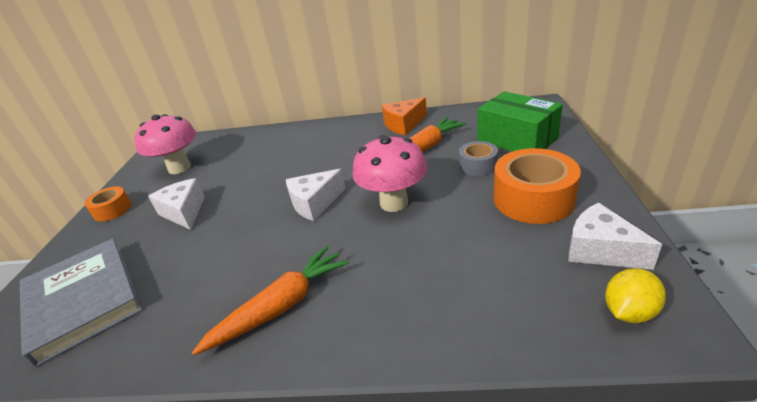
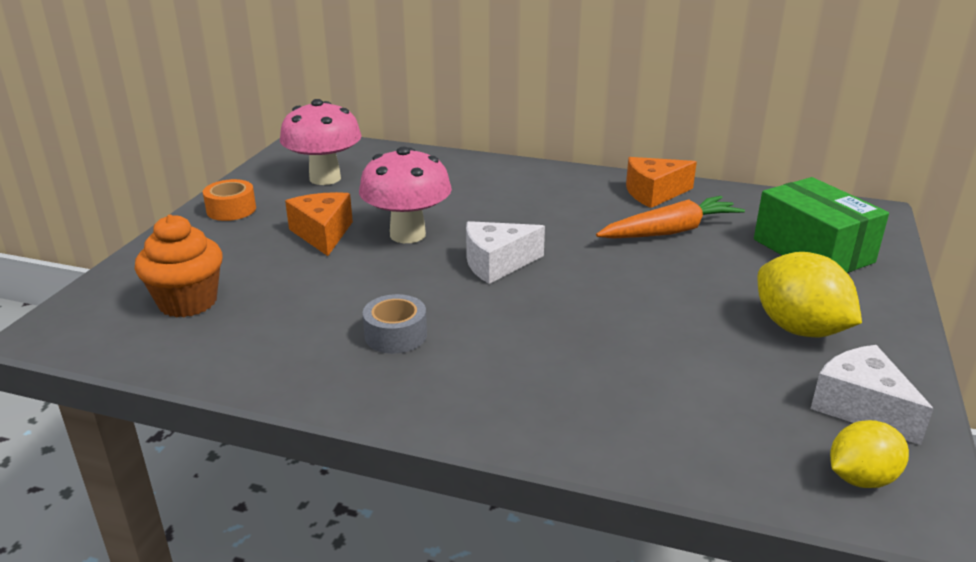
camera: 10 degrees right, 5 degrees down
grey book [20,238,143,367] -> orange cupcake [135,214,223,318]
white cheese [148,178,205,230] -> orange cheese [285,192,353,256]
orange carrot [192,246,349,355] -> none
pink mushroom [352,135,427,212] -> pink mushroom moved to [359,147,452,243]
grey tape [459,141,498,176] -> grey tape moved to [363,294,427,354]
orange tape [494,148,581,224] -> yellow lemon [758,252,862,337]

